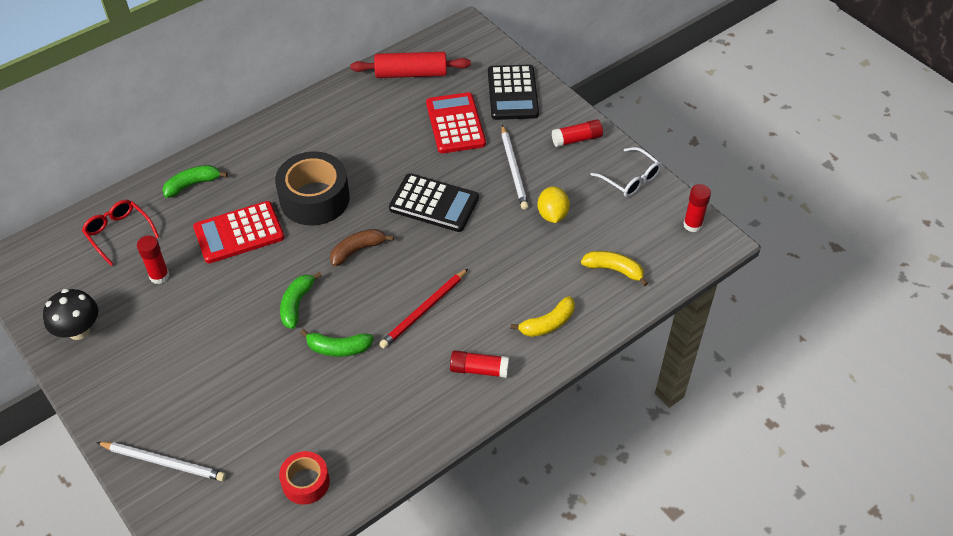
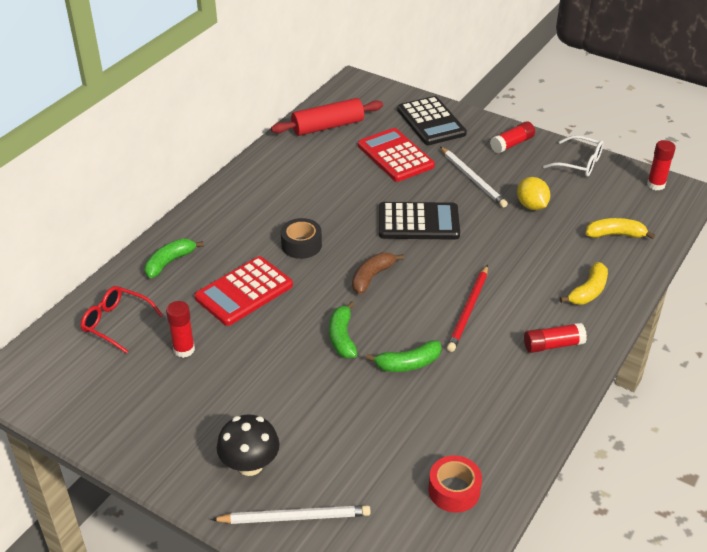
camera: 20 degrees left, 10 degrees down
black mushroom [43,289,98,340] -> black mushroom moved to [217,415,280,476]
black tape [275,151,350,226] -> black tape [281,218,322,259], size x0.56

